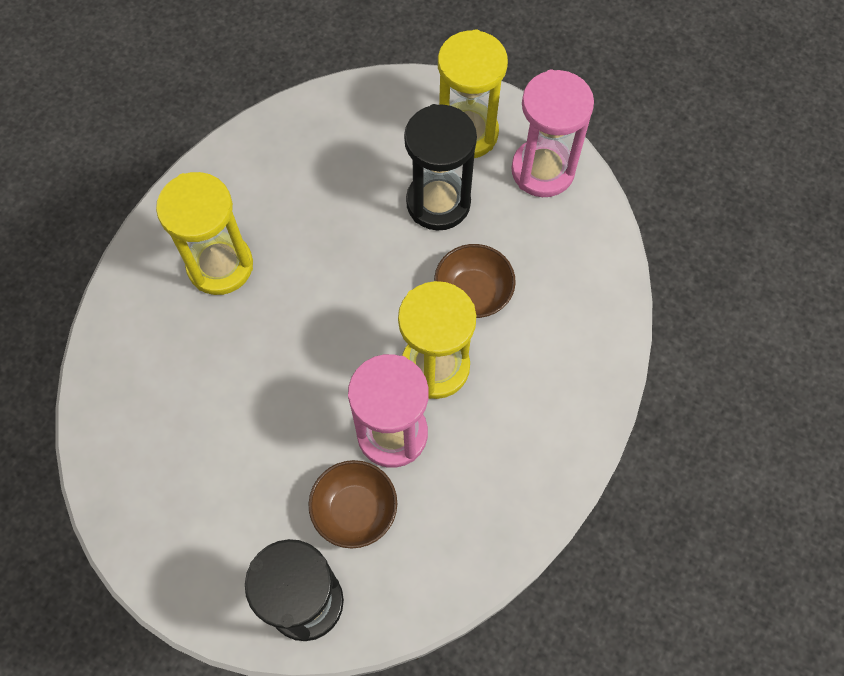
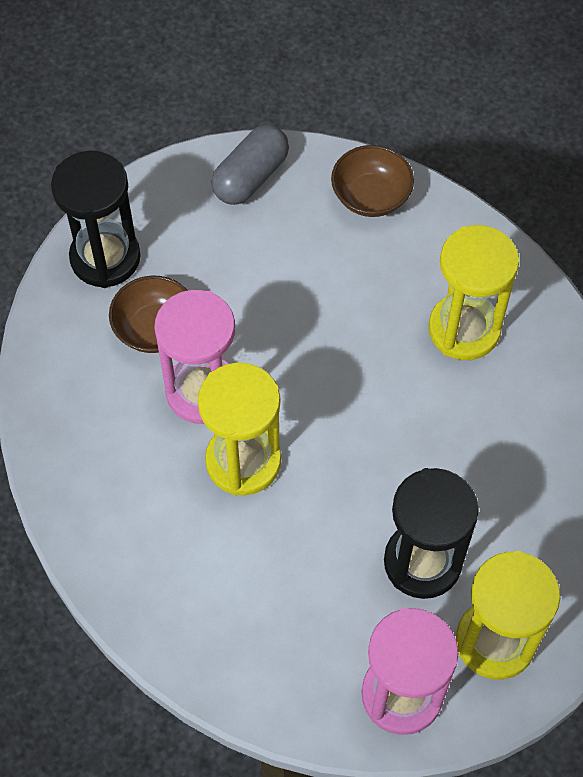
camera: 120 degrees right, 5 degrees down
brown bowl [434,244,516,318] -> brown bowl moved to [331,145,414,217]
none -> grey capsule [211,124,289,205]

